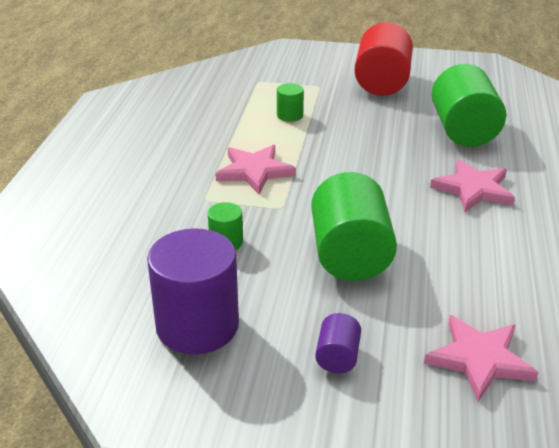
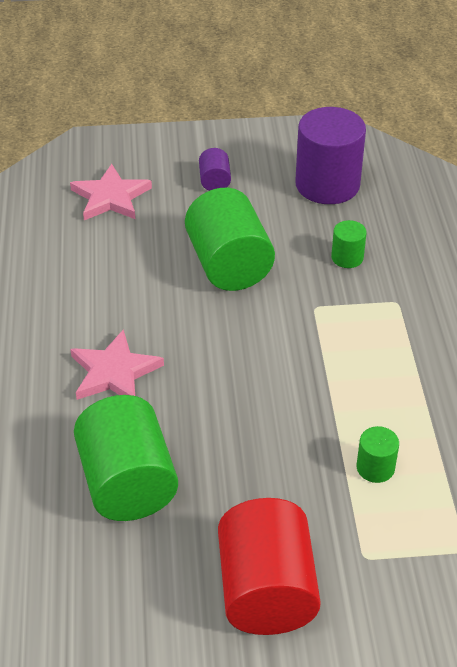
camera: 165 degrees right, 10 degrees up
pink star [215,145,296,194] -> none

